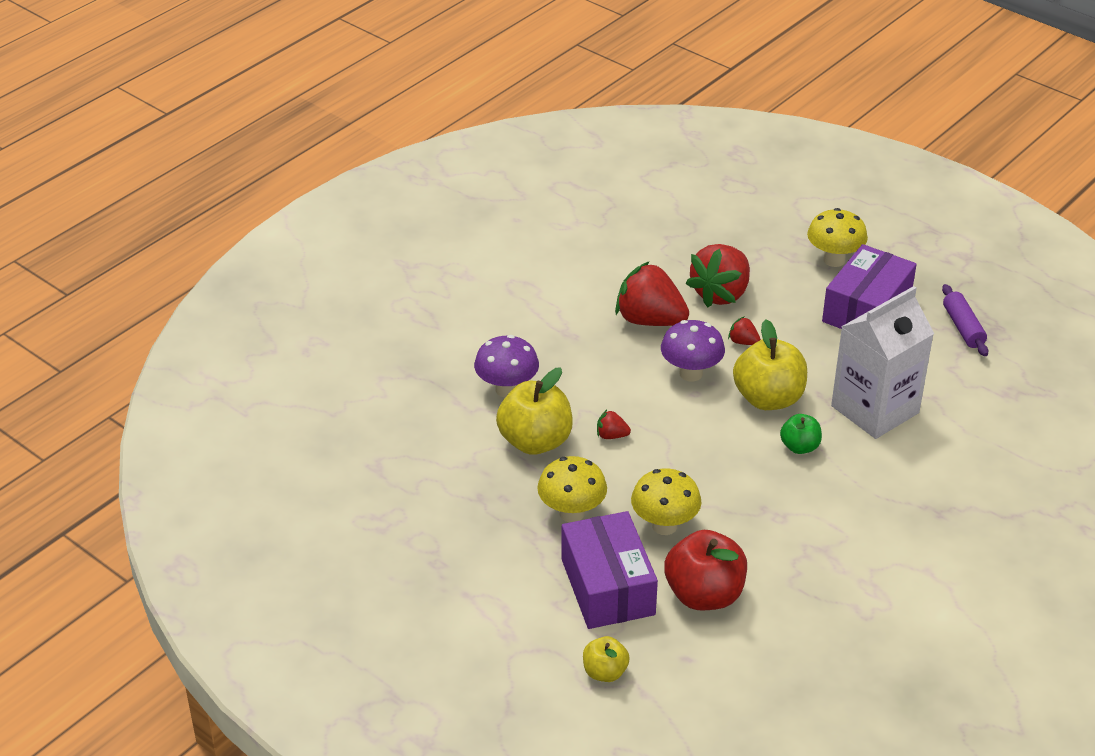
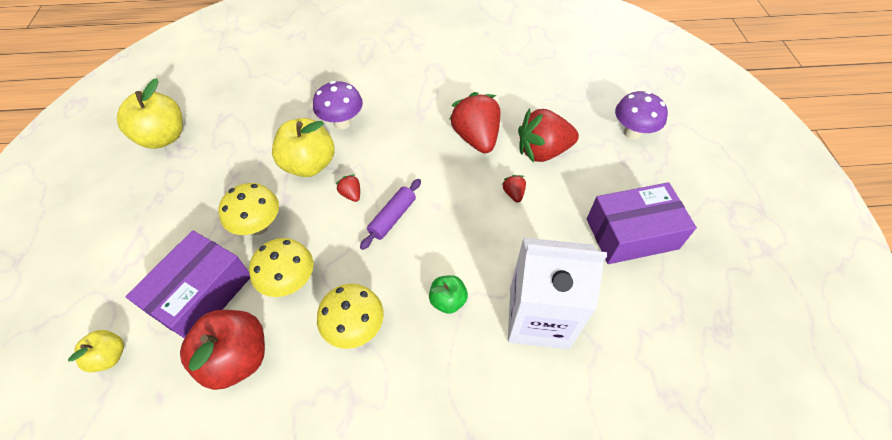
camera: 45 degrees right, 15 degrees up
purple mushroom [661,320,725,381] -> purple mushroom moved to [615,91,668,140]
yellow apple [733,319,807,410] -> yellow apple moved to [117,78,183,149]
yellow mushroom [807,208,868,267] -> yellow mushroom moved to [317,284,384,349]
purple rolling pin [942,284,988,356] -> purple rolling pin moved to [360,179,421,250]

